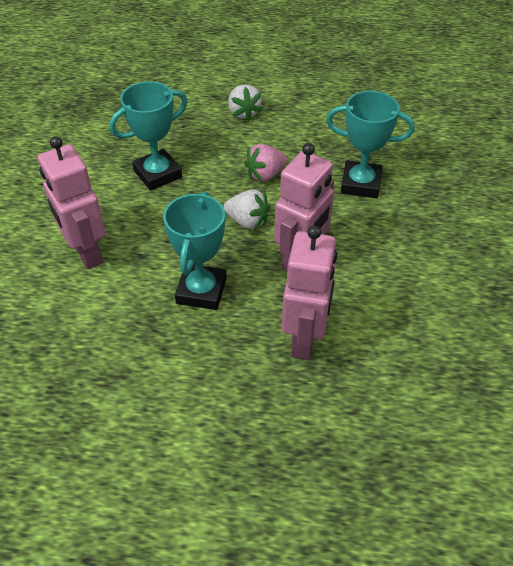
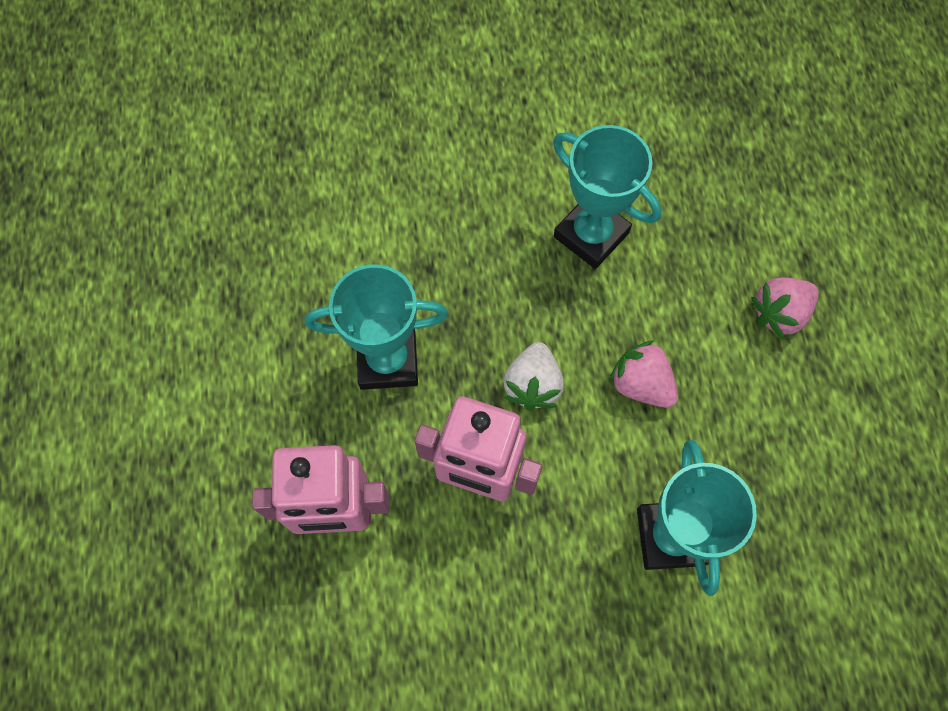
camera: 75 degrees right, 20 degrees up
pink robot [38,136,106,269] -> none
white strawberry [228,84,262,121] -> pink strawberry [751,277,819,339]

